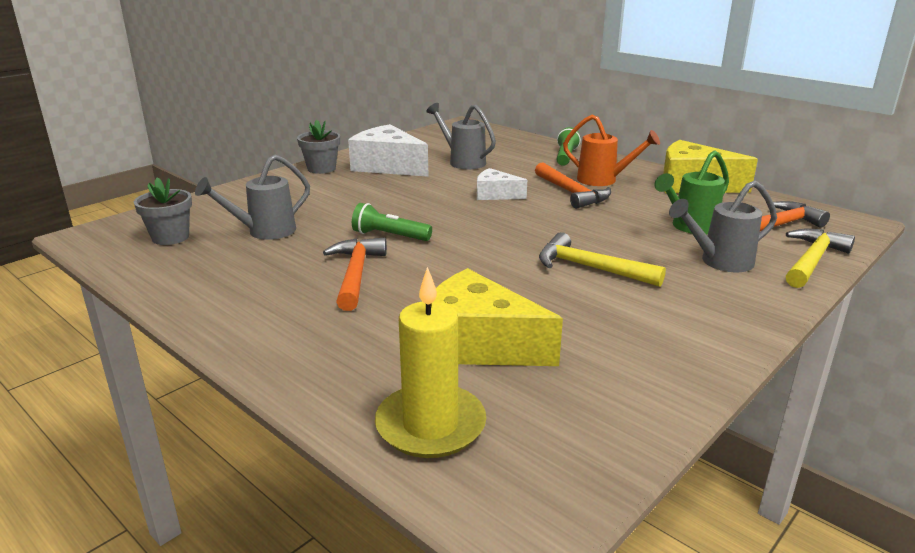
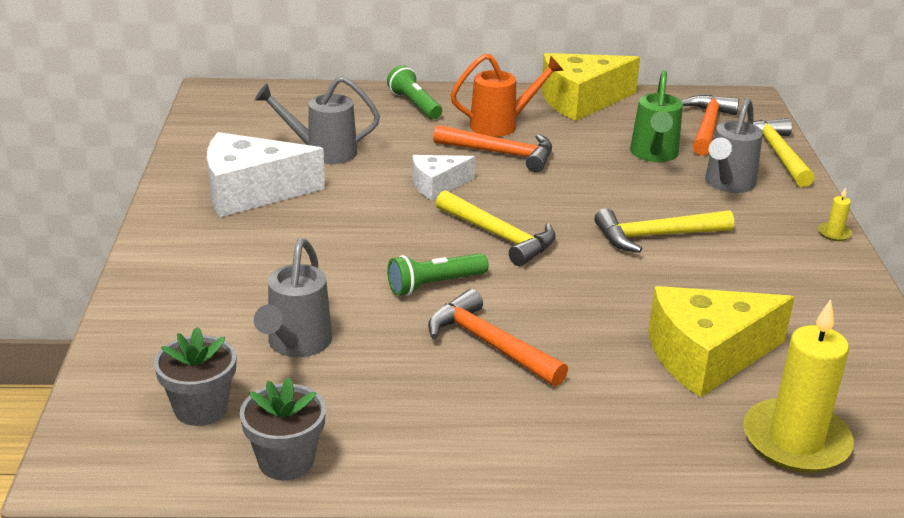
camera: 45 degrees left, 5 degrees up
grey flower pot [297,120,340,174] -> grey flower pot moved to [240,377,326,480]
none -> yellow hammer [436,190,556,266]
none -> yellow candle [818,188,852,241]

